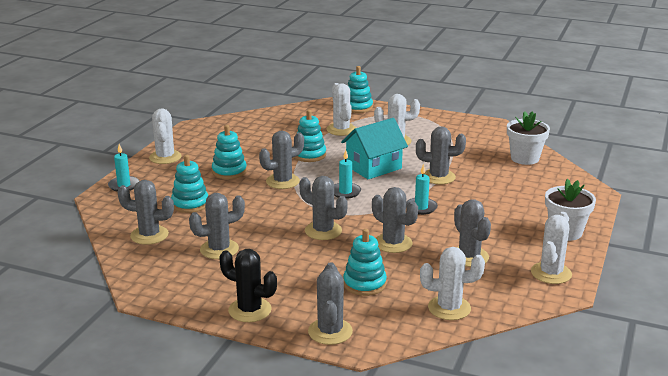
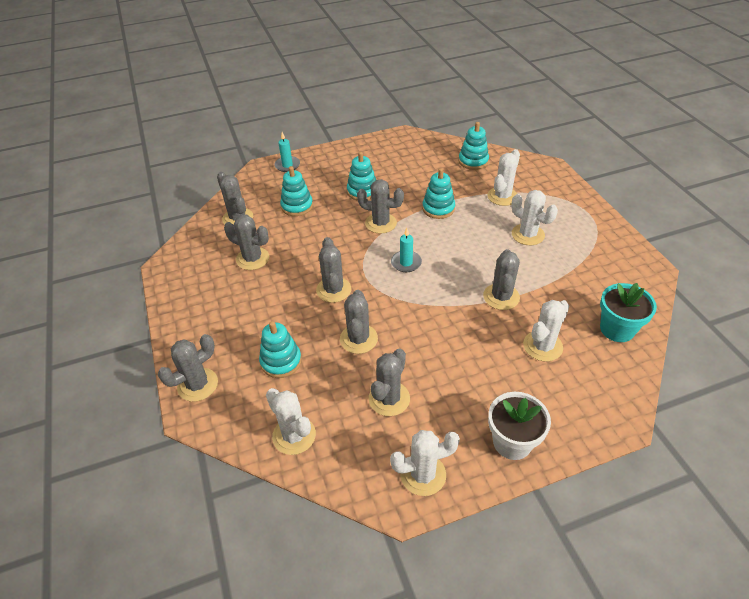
camera: 50 degrees right, 20 degrees up
white cactus [149,108,182,164] -> white cactus moved to [523,300,569,362]
black cactus [219,249,277,322] -> none
turquoise house [341,118,408,179] -> none
turquoise stacking toy [348,66,373,113] -> turquoise stacking toy moved to [459,122,489,170]
turquoise candle [406,164,438,215] -> none
grey cactus [416,126,466,184] -> grey cactus turned 45 degrees clockwise [483,249,520,310]
white flower pot [507,111,550,165] -> turquoise flower pot [600,283,657,342]

